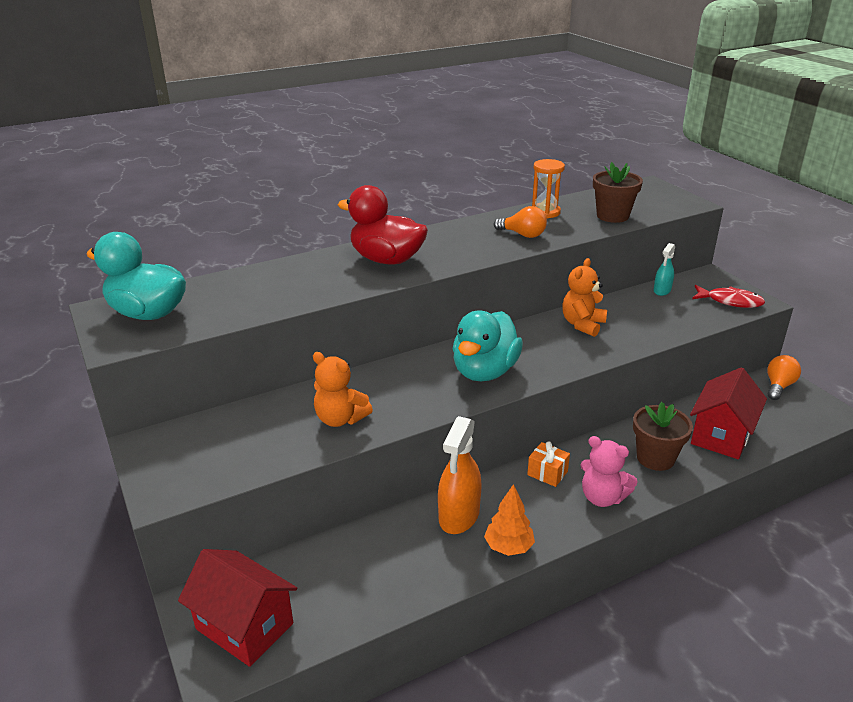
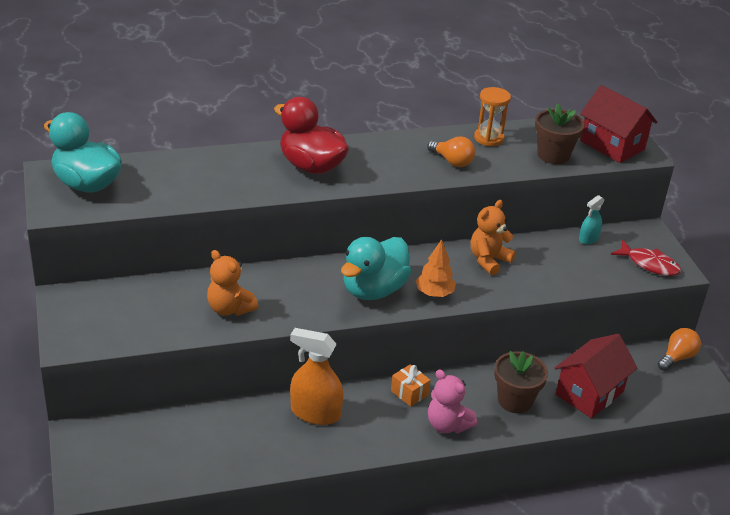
camera: 10 degrees right, 5 degrees up
red house [178,549,298,667] -> red house moved to [580,85,657,163]
orange spray bottle [438,416,482,534] -> orange spray bottle turned 75 degrees clockwise [290,328,343,425]
orange tree [484,484,535,556] -> orange tree moved to [416,239,456,297]

